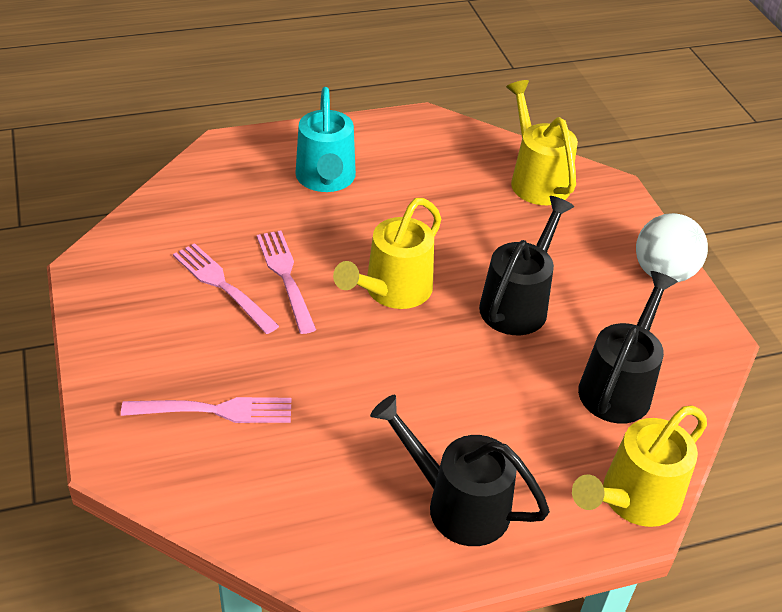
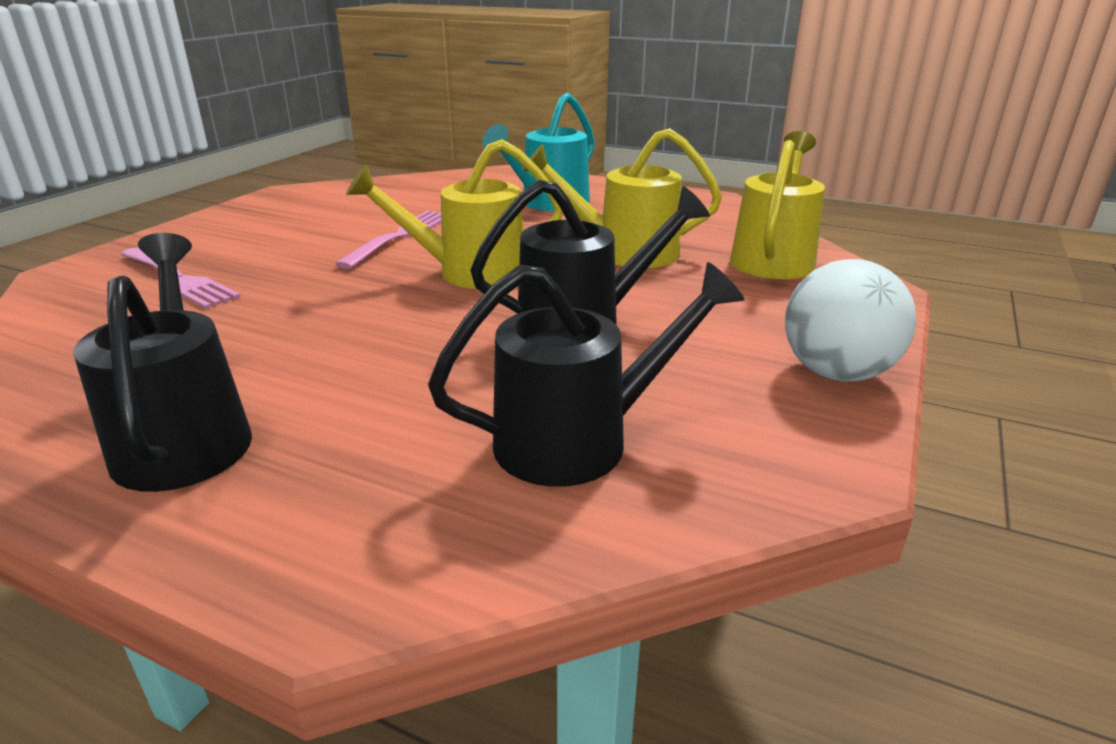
camera: 45 degrees right, 15 degrees down
pink fork [173,243,279,334] -> none
yellow watering can [572,406,707,527] -> yellow watering can moved to [522,128,722,268]

